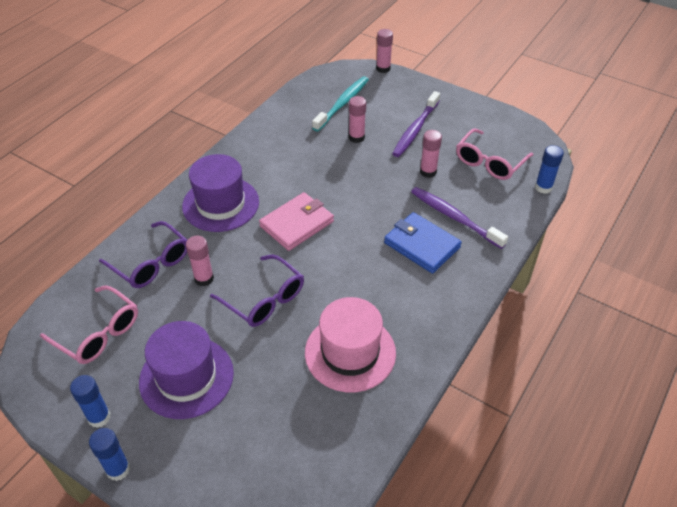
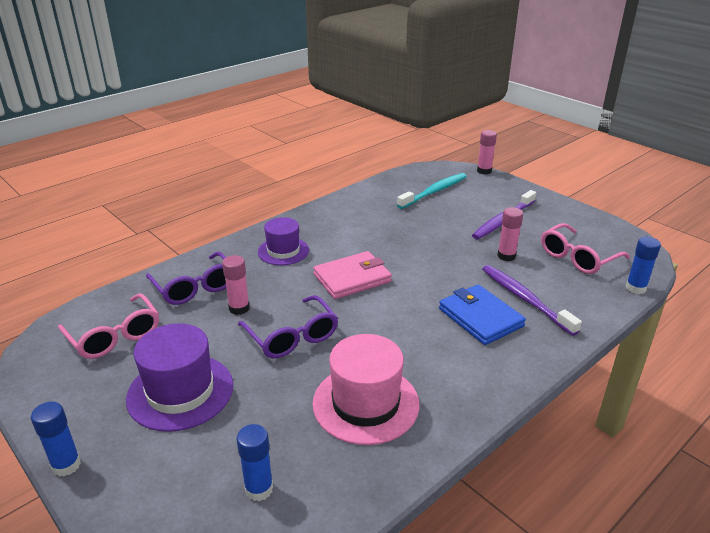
camera: 15 degrees right, 15 degrees down
blue glue stick [70,375,111,428] -> blue glue stick moved to [237,424,273,501]
purple hat [182,154,259,232] -> purple hat [258,217,309,265], size x0.65
pink glue stick [349,96,366,143] -> none

